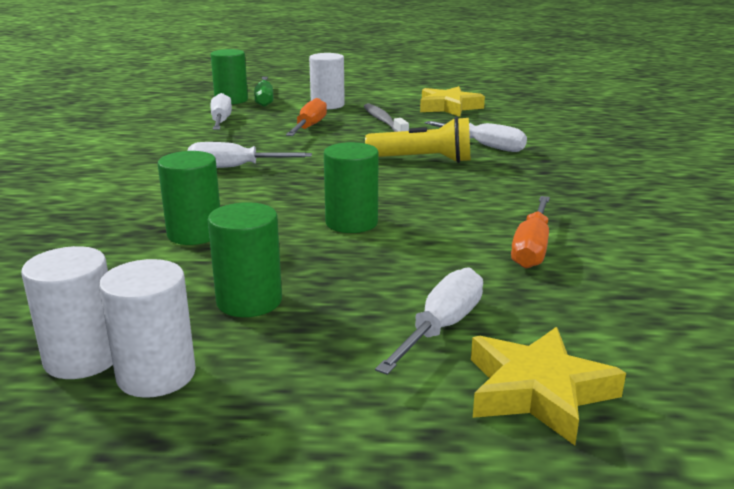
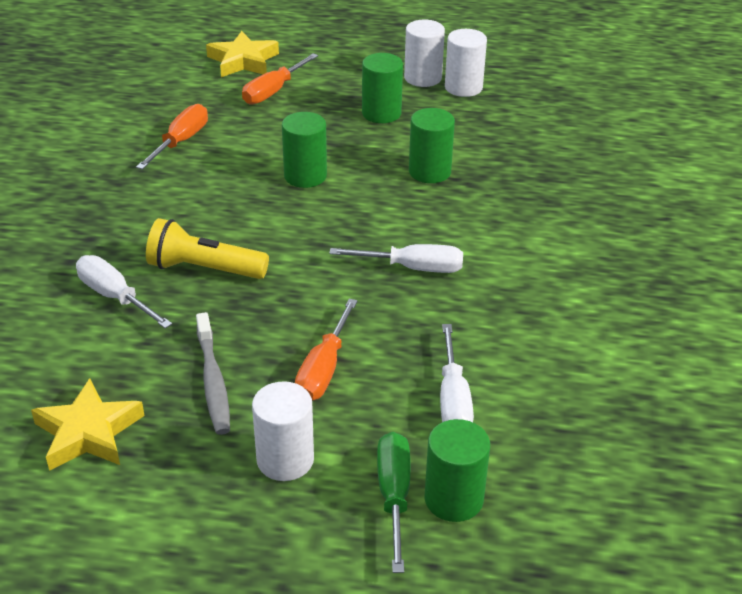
camera: 175 degrees left, 15 degrees up
white screwdriver [375,267,483,375] -> orange screwdriver [242,53,318,105]

